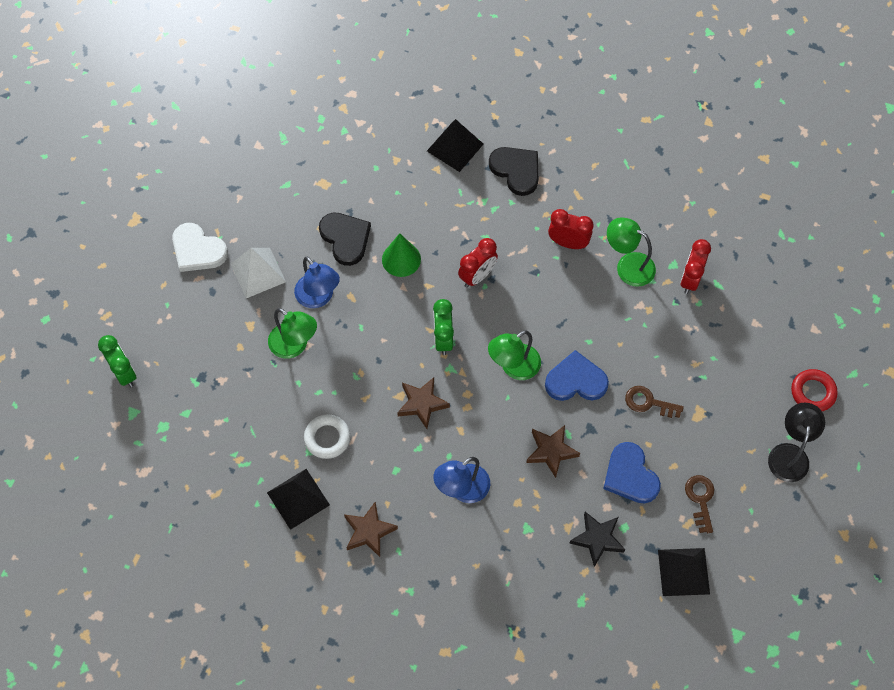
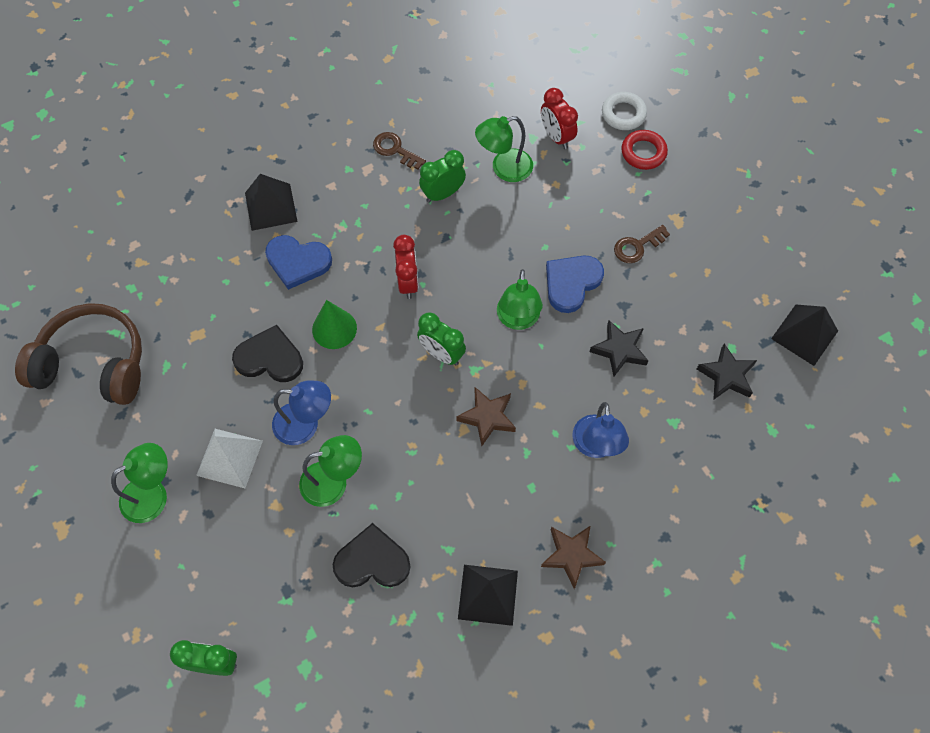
camera: 50 degrees left, 0 degrees up
white heart [172,223,228,272] -> green lamp [111,443,168,523]
white ring [304,414,350,459] -> white ring moved to [602,92,647,130]
black heart [489,147,538,196] -> black heart moved to [333,523,411,587]
brown star [526,425,580,478] -> black star [590,320,648,377]
red clock [548,209,594,249] -> green clock [419,150,466,203]
blue heart [603,442,661,504] -> blue heart moved to [265,235,332,290]
brown key [685,475,714,533] -> brown key moved to [373,132,426,169]
black lamp [768,403,825,482] -> none
red ring [791,369,838,411] -> red ring moved to [621,130,668,170]
none -> brown headphones [15,303,142,405]

